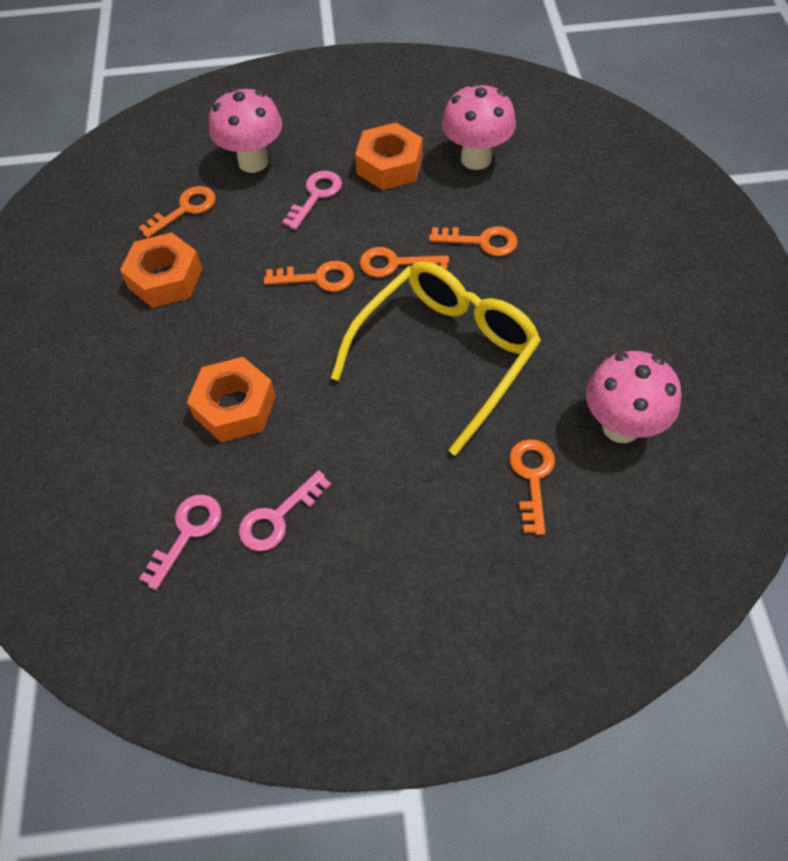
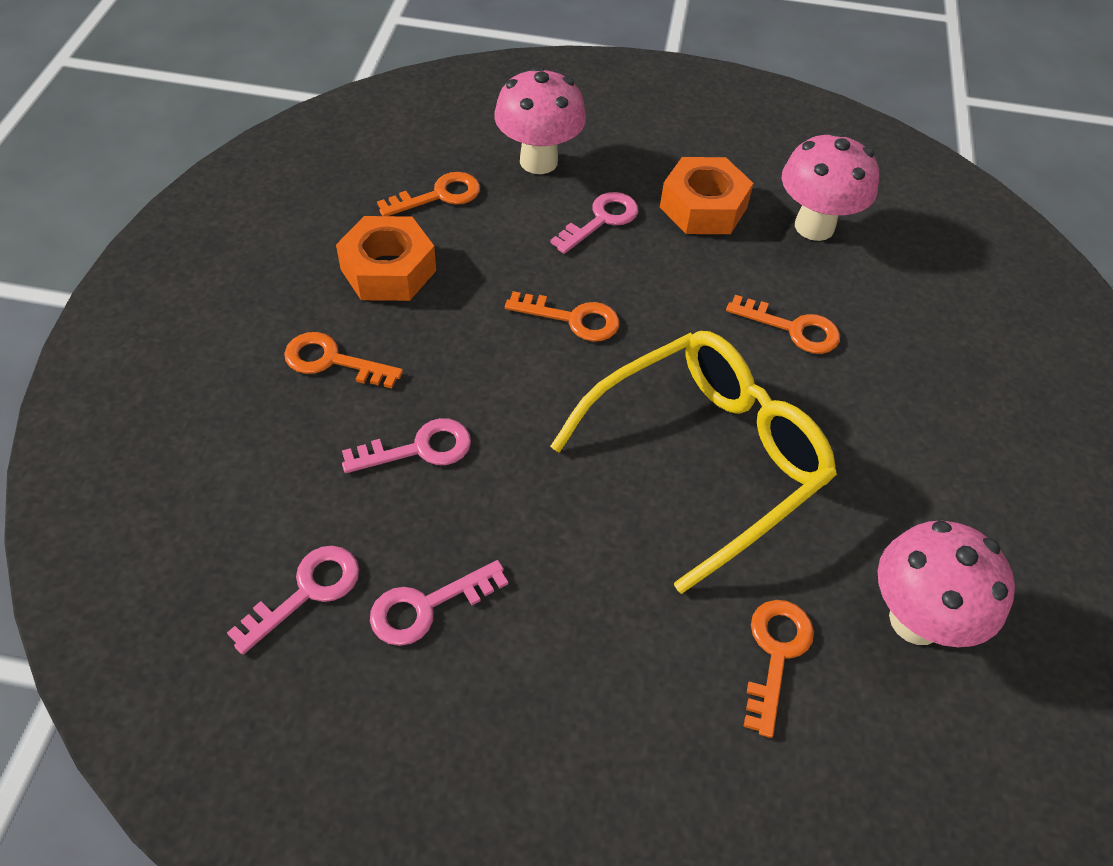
camera: 10 degrees right, 5 degrees down
orange nut [187,357,276,442] -> pink key [342,418,471,473]
orange key [360,247,449,278] -> orange key moved to [284,332,403,388]

